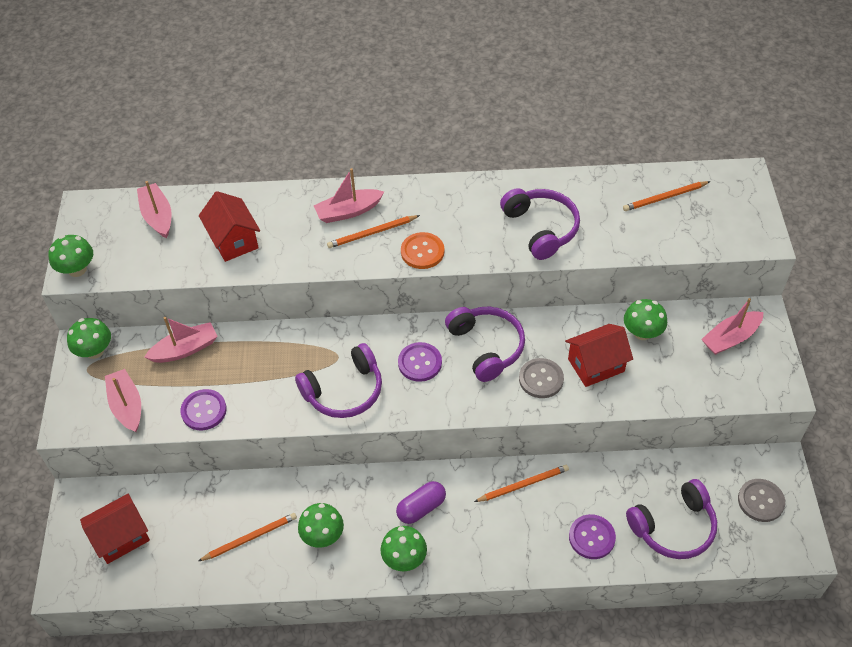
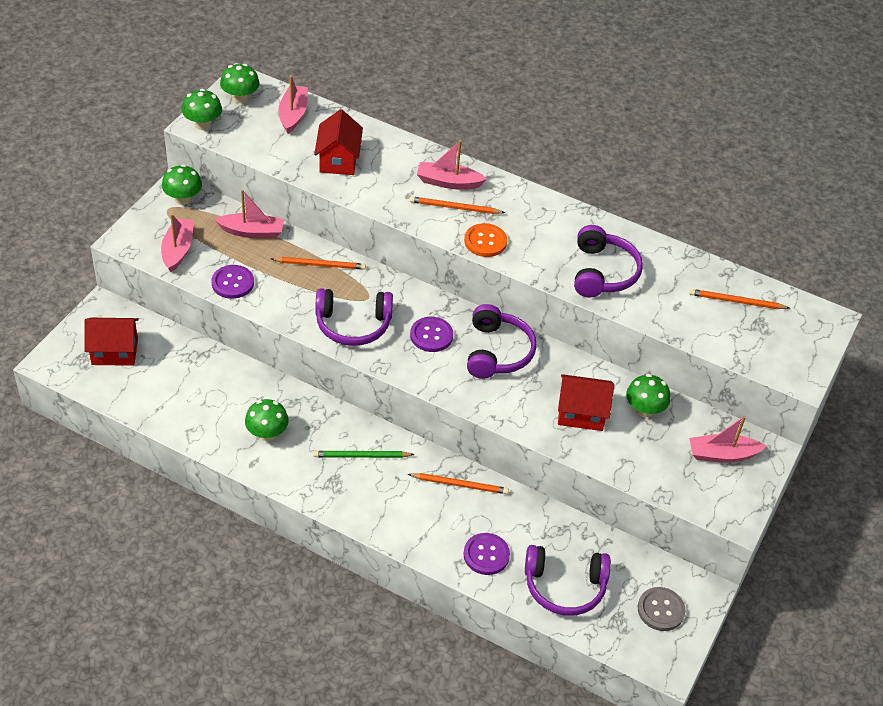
camera: 25 degrees right, 5 degrees down
orange pencil [199,513,297,561] -> orange pencil moved to [271,257,366,270]
green mushroom [380,526,427,571] -> green mushroom moved to [220,64,260,104]
purple capsule [396,481,446,524] -> green pencil [313,451,415,458]
grey button [519,358,564,398] -> none

